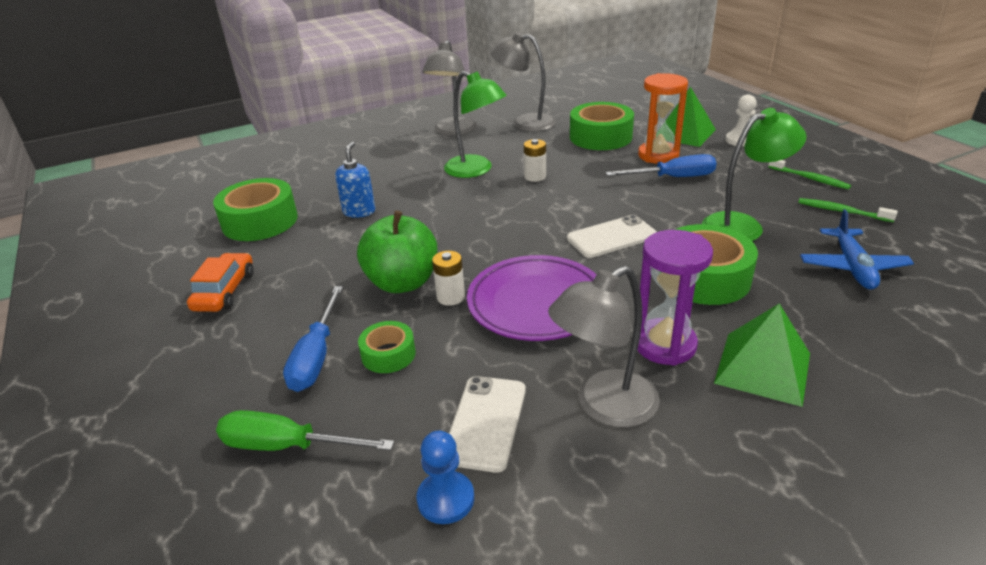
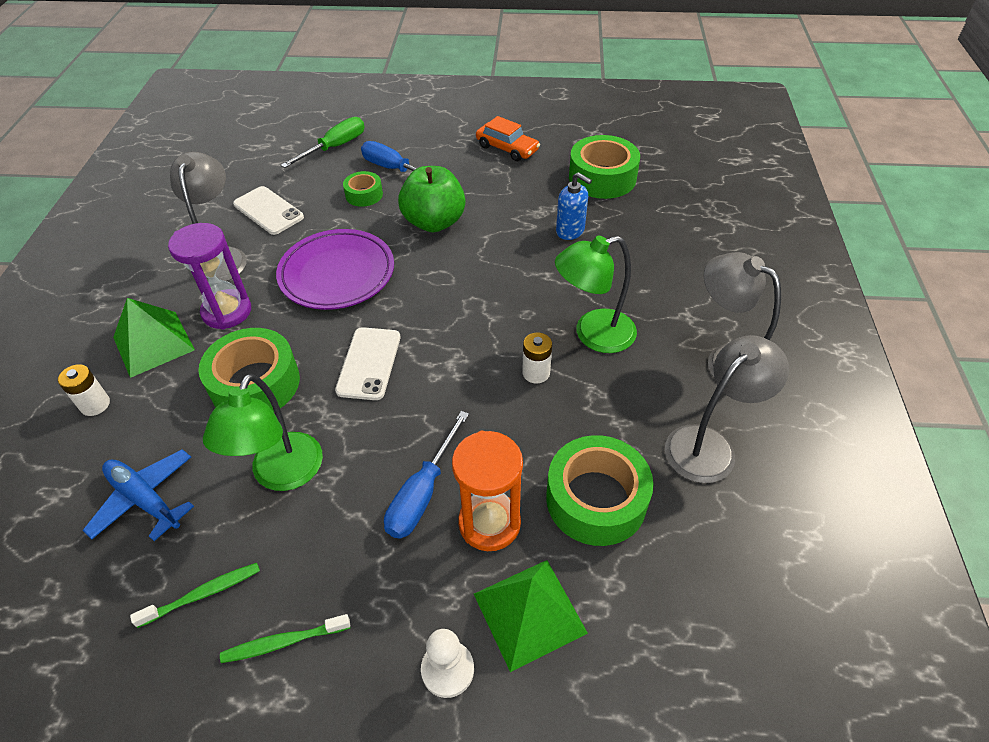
camera: 120 degrees right, 15 degrees up
blue pawn [416,431,474,524] -> none
white battery [432,251,465,306] -> white battery moved to [58,364,110,416]

